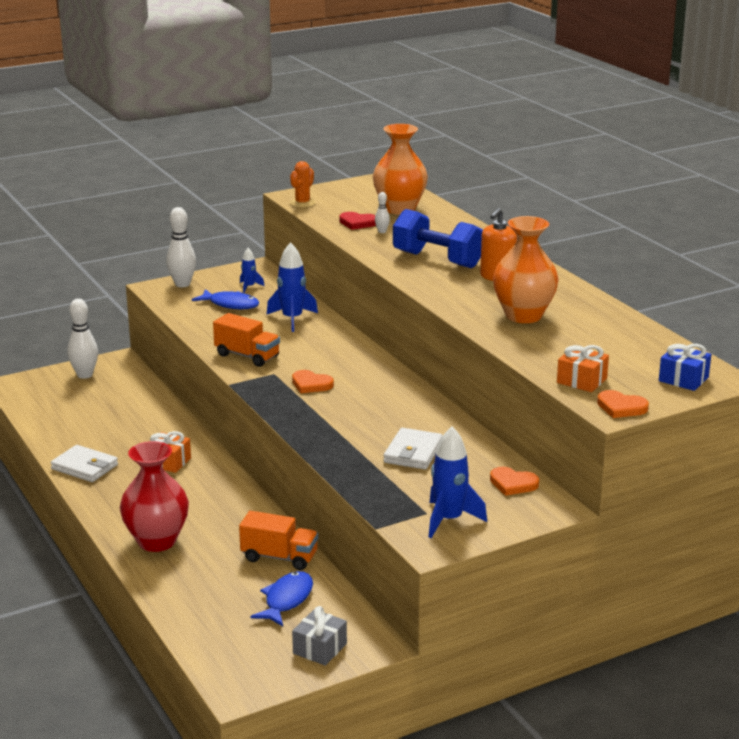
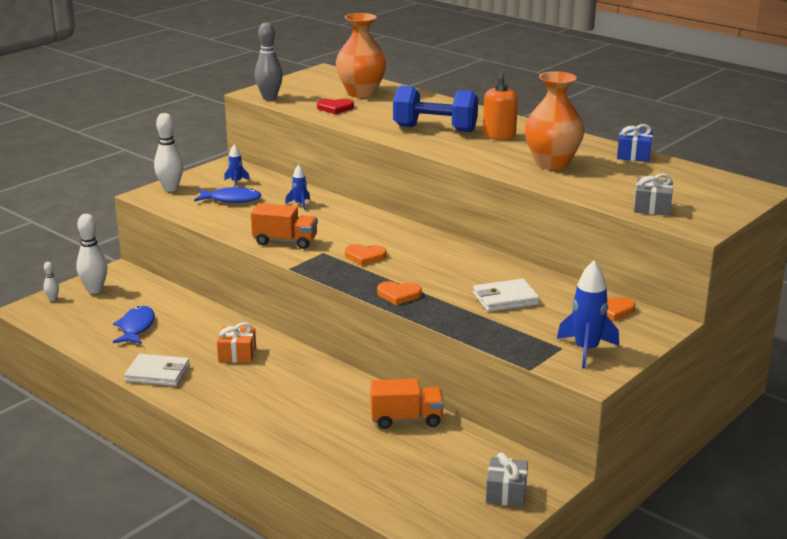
camera: 20 degrees left, 0 degrees up
red vase [120,441,189,552] -> none
blue fish [250,571,313,626] -> blue fish moved to [113,306,155,344]
blue rocket [267,242,318,332] -> blue rocket [285,165,310,210], size x0.54
orange cactus [290,161,316,208] -> grey bowling pin [255,22,283,100]
white bowling pin [375,192,390,233] -> white bowling pin moved to [43,262,59,301]
white wallet [383,428,443,470] -> white wallet turned 75 degrees clockwise [473,279,539,312]
orange gift [557,345,609,392] -> grey gift [634,173,673,216]
orange heart [597,390,649,418] -> orange heart moved to [377,281,422,305]
blue gift [659,344,711,391] -> blue gift moved to [617,124,653,162]

